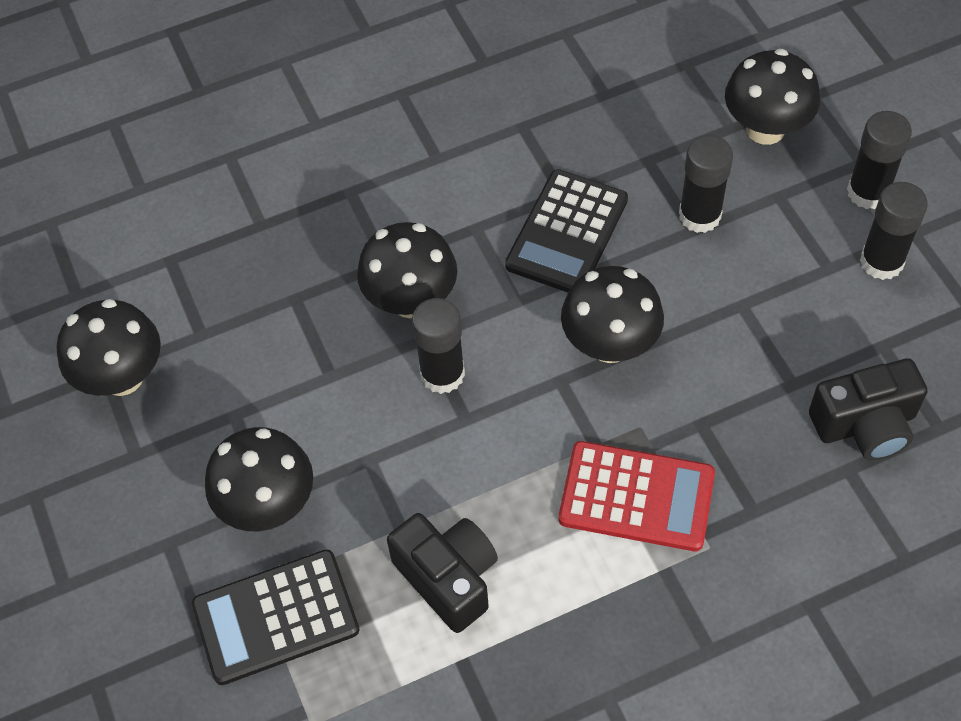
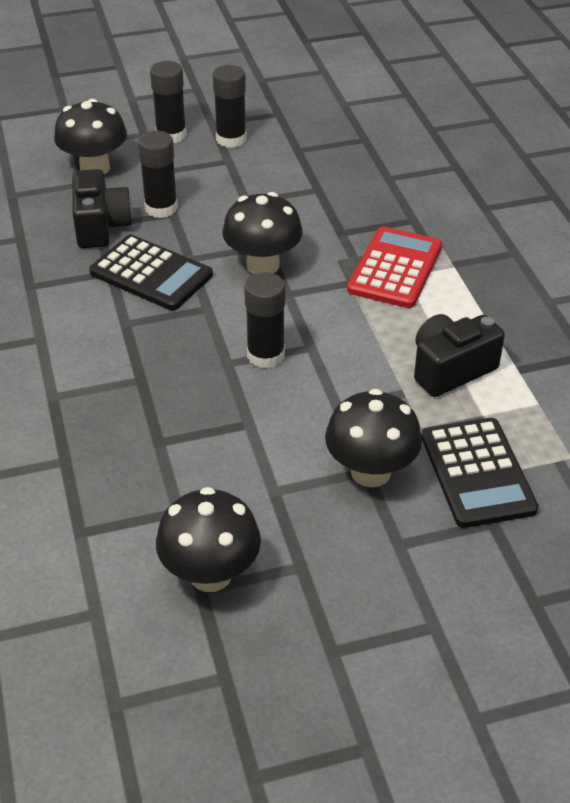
camera: 85 degrees left, 15 degrees down
black mushroom [357,222,457,318] -> none
black camera [809,358,928,460] -> black camera moved to [72,169,133,248]

